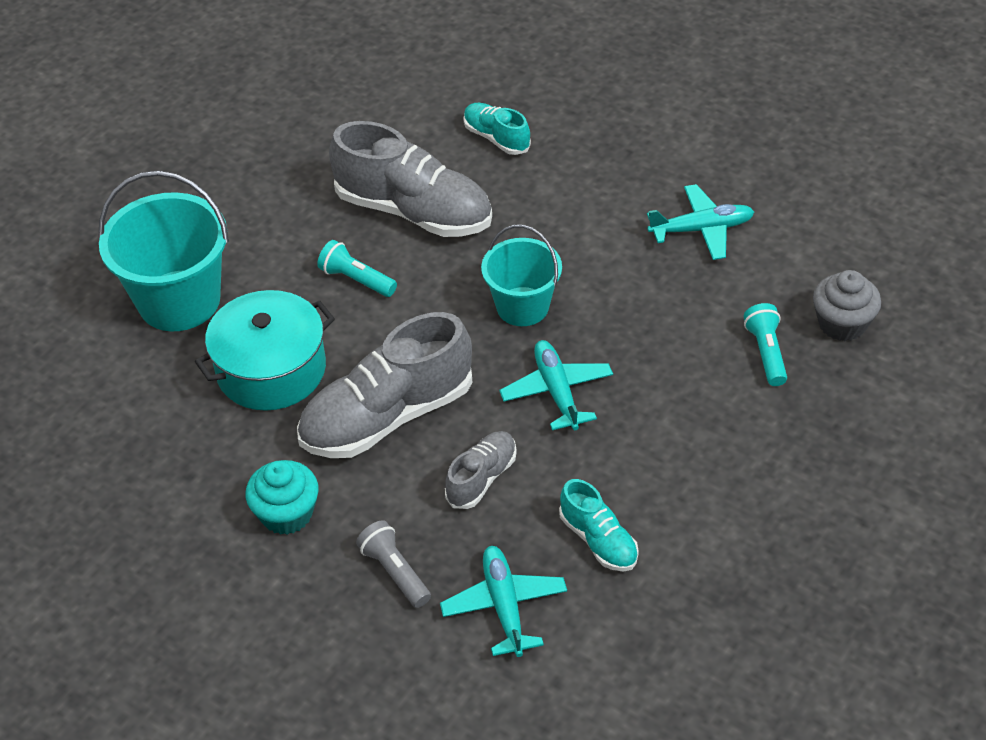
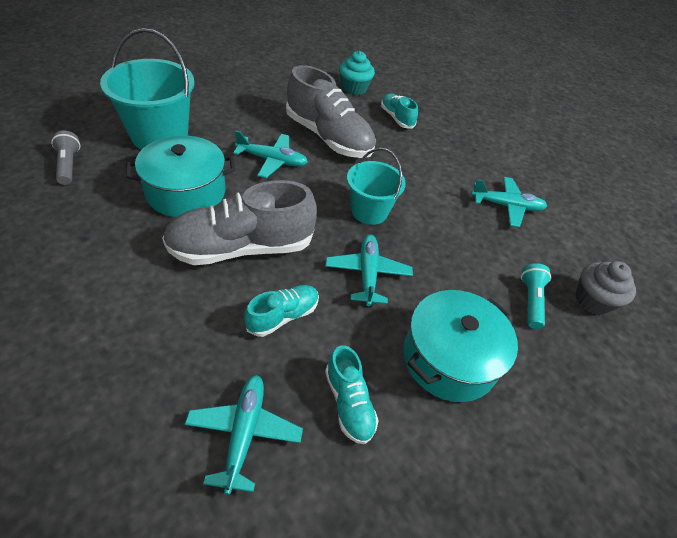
camera: 10 degrees right, 0 degrees up
turquoise cupcake [246,460,319,535] -> turquoise cupcake moved to [339,51,375,95]
turquoise flashlight [317,240,397,297] -> turquoise plane [233,130,308,178]
grey flashlight [356,520,431,608] -> grey flashlight moved to [51,130,81,185]
grey shoe [445,431,517,509] -> turquoise shoe [244,285,319,337]
none -> turquoise pot [403,290,518,402]

